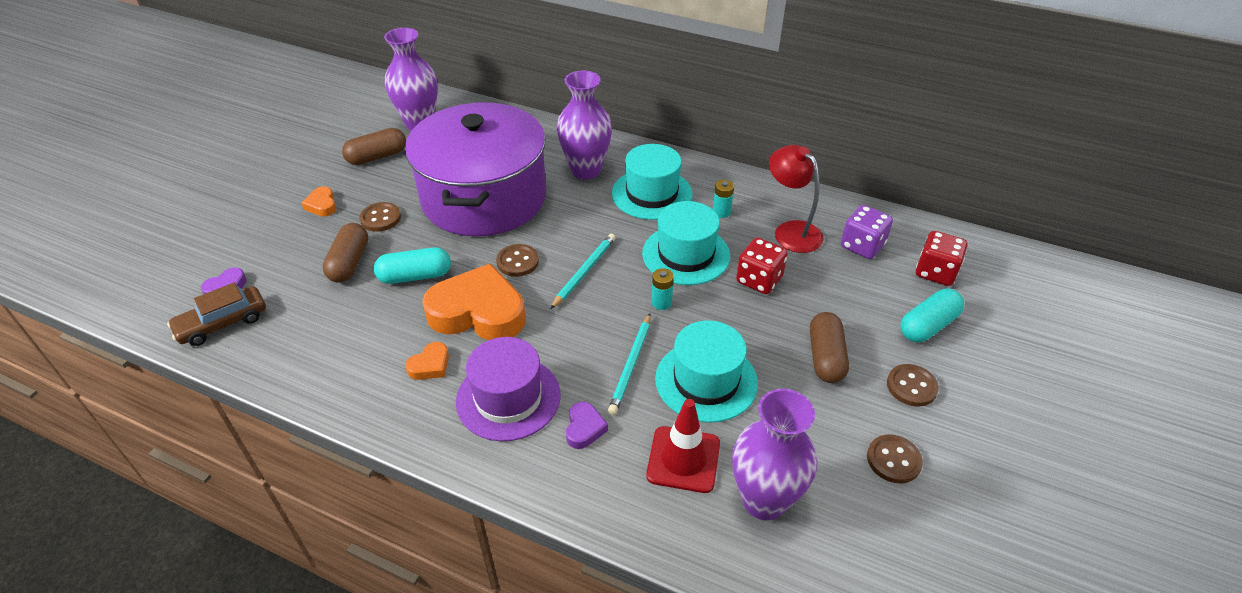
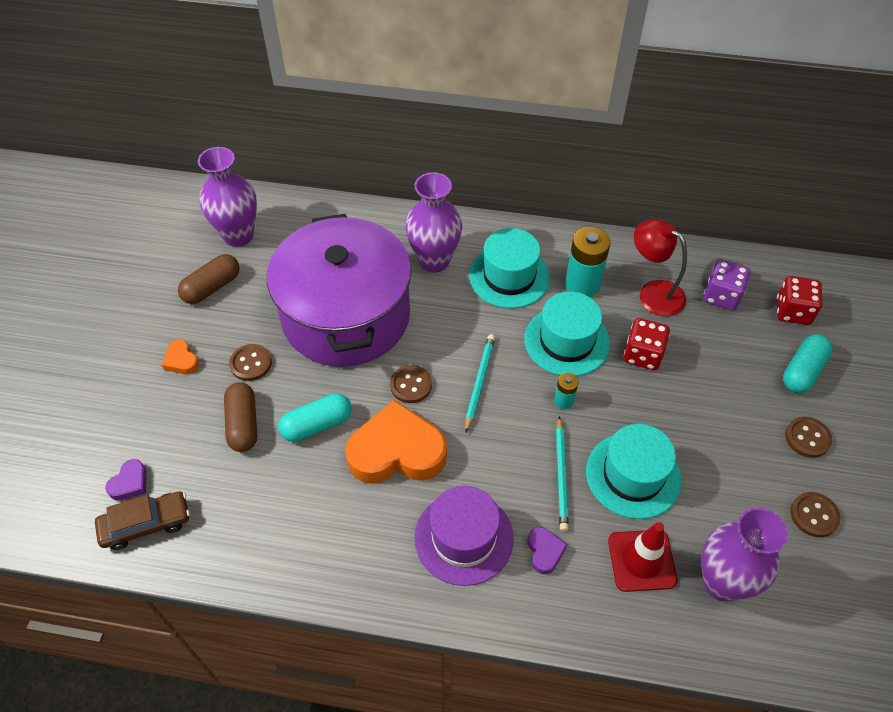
camera: 15 degrees left, 10 degrees up
brown car [167,282,266,346] -> brown car turned 150 degrees counterclockwise [95,492,190,550]
orange heart [405,342,449,380] -> none
turquoise battery [713,180,734,218] -> turquoise battery [565,227,611,297], size x1.96
brown capsule [810,312,849,383] -> none

